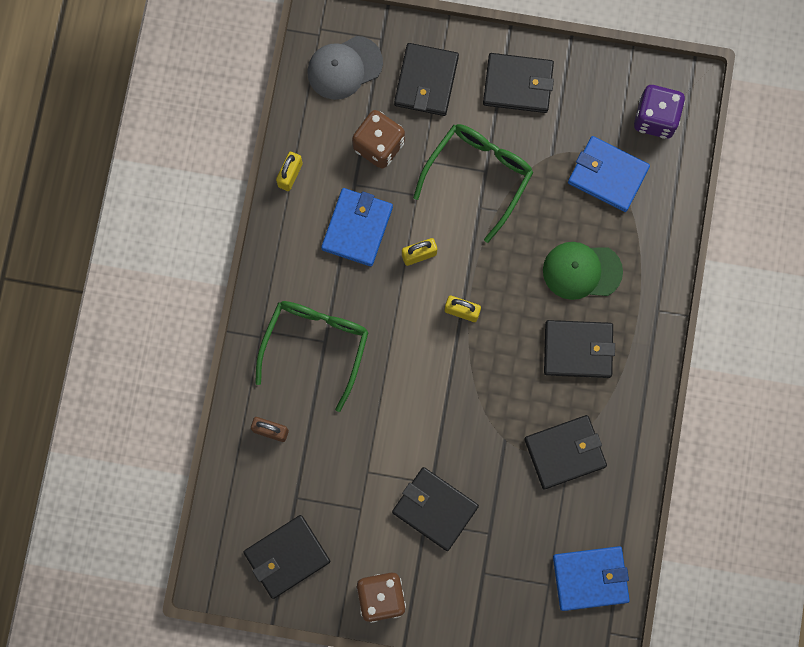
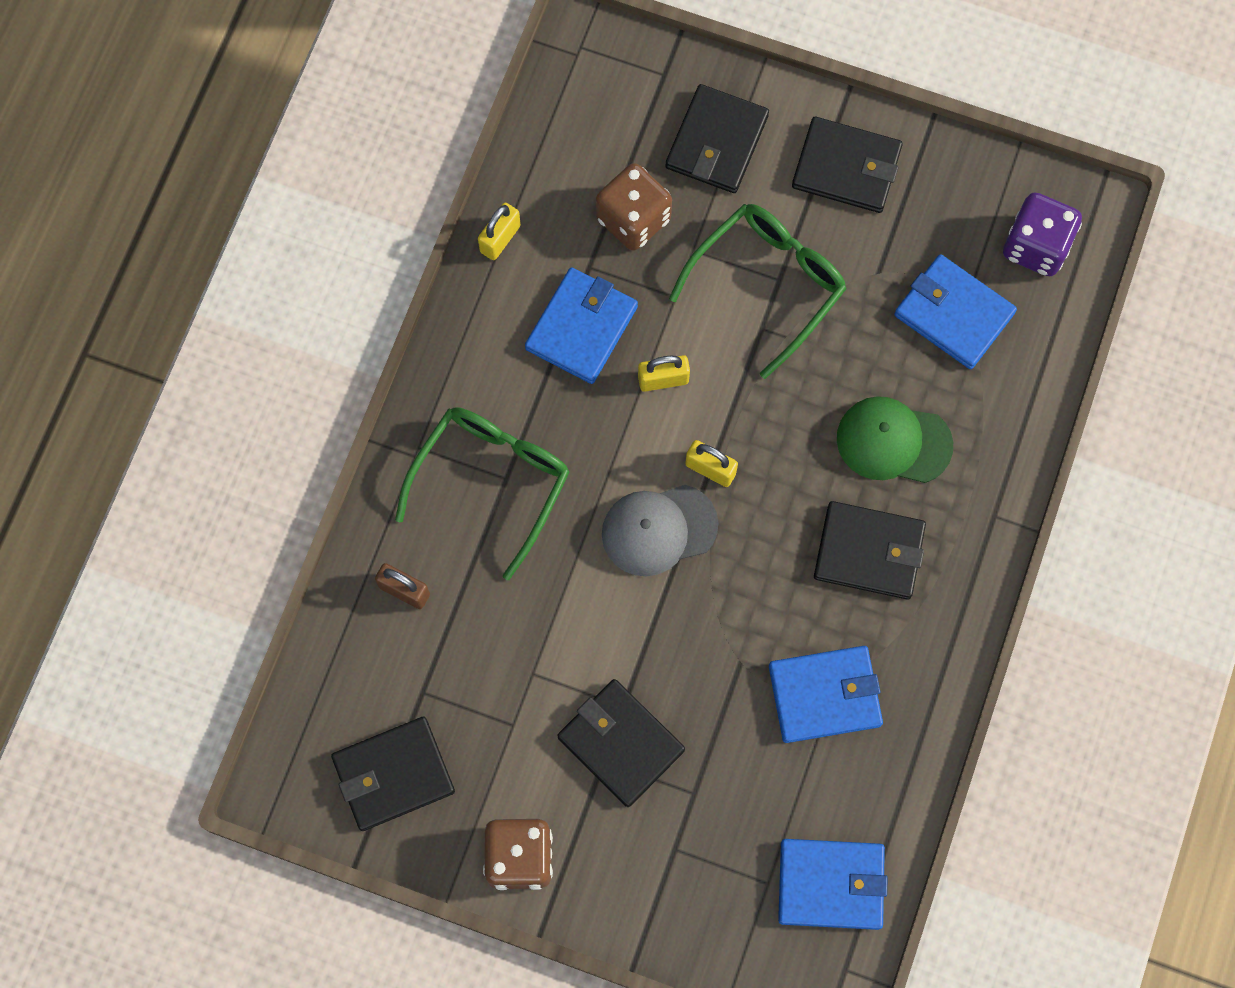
camera: 10 degrees right, 5 degrees down
grey cap [307,36,383,100] -> grey cap moved to [602,485,718,576]
black wallet [524,415,607,489] -> blue wallet [769,646,883,743]

